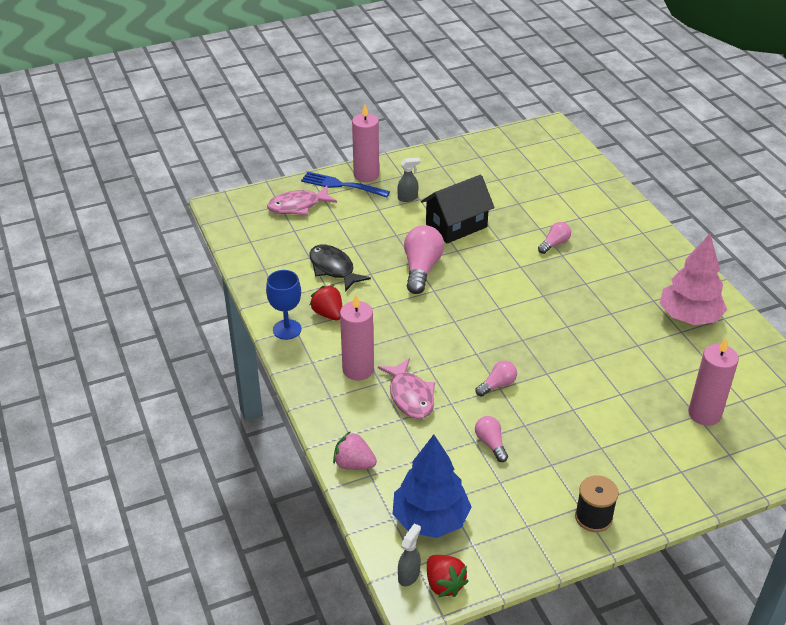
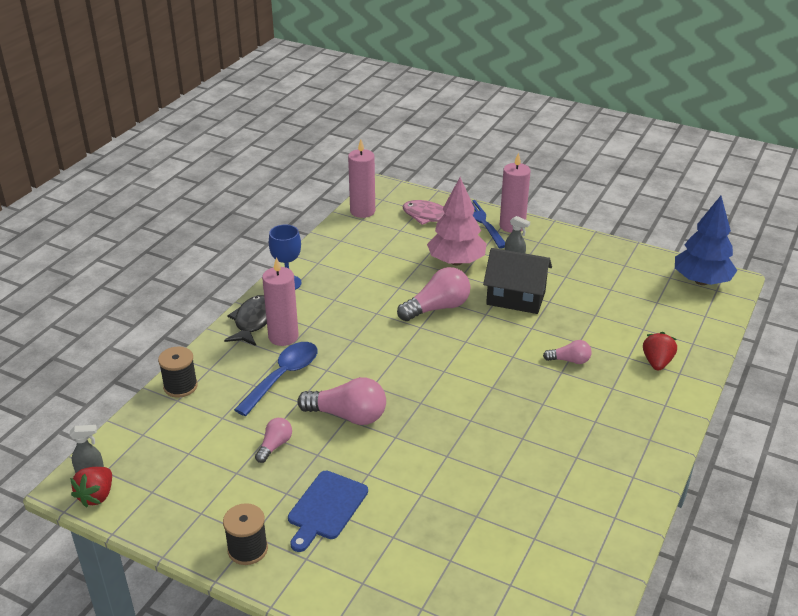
camera: 50 degrees right, 5 degrees down
black fish [309,245,371,292] -> black fish moved to [224,295,267,346]
red strawberry [309,285,342,320] -> red strawberry moved to [643,332,677,371]
pink strawberry [333,431,377,470] -> black spool [158,346,198,398]
pink fish [378,358,435,419] -> blue spoon [234,342,317,416]
blue tree [393,435,471,538] -> blue tree moved to [675,196,737,285]
pink light bulb [476,361,517,397] -> pink light bulb [297,377,386,425], size x1.82
pink tree [660,234,727,325] -> pink tree moved to [427,177,487,266]
pink candle [688,339,739,426] -> pink candle moved to [348,140,375,218]
none -> blue cutting board [288,470,368,552]

